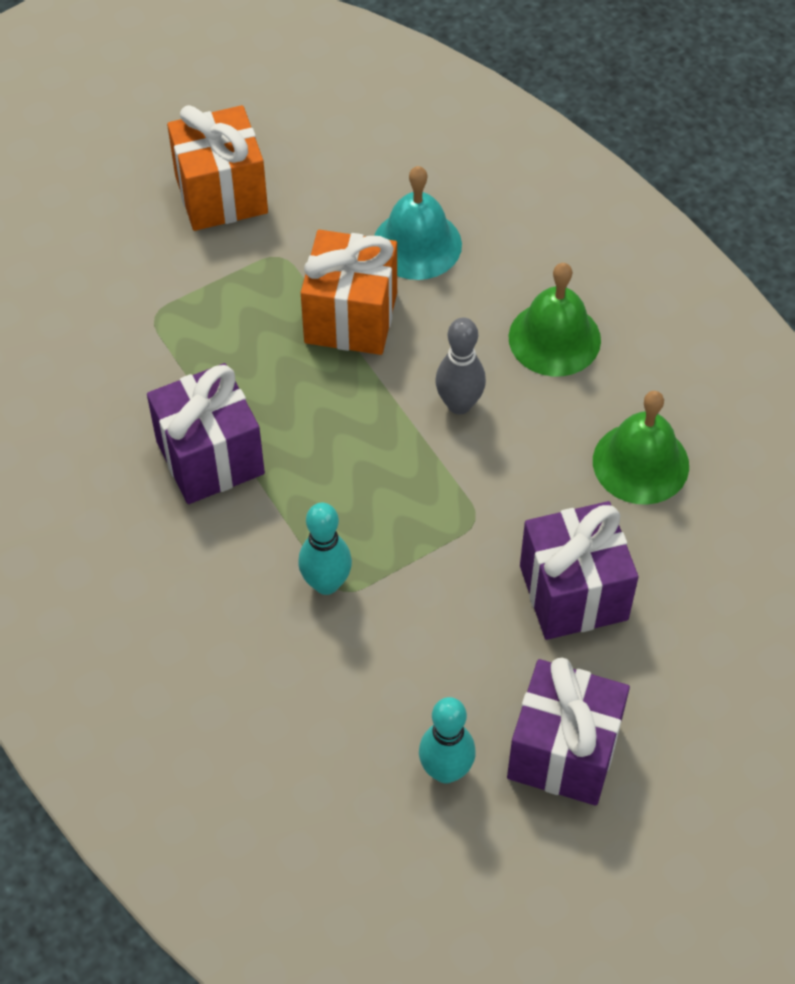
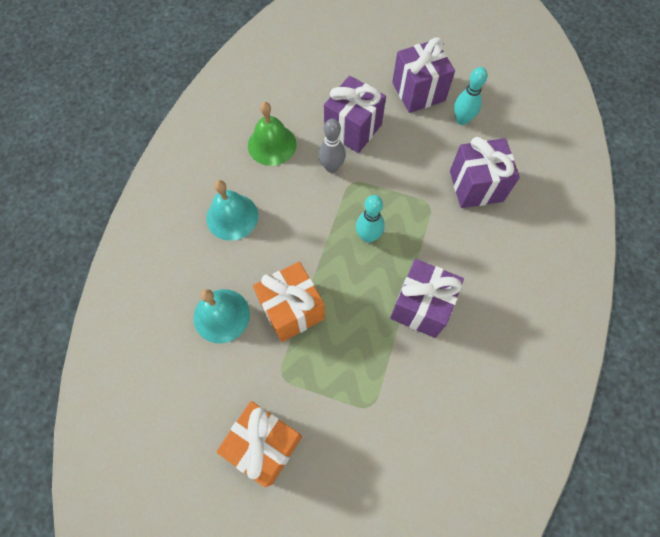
camera: 130 degrees left, 10 degrees up
turquoise bowling pin [298,503,352,595] -> turquoise bowling pin moved to [356,195,385,243]
grey bowling pin [435,317,486,414] -> grey bowling pin moved to [319,119,346,173]
green bell [509,263,601,376] -> turquoise bell [206,180,258,241]
none -> purple gift [450,137,520,208]

